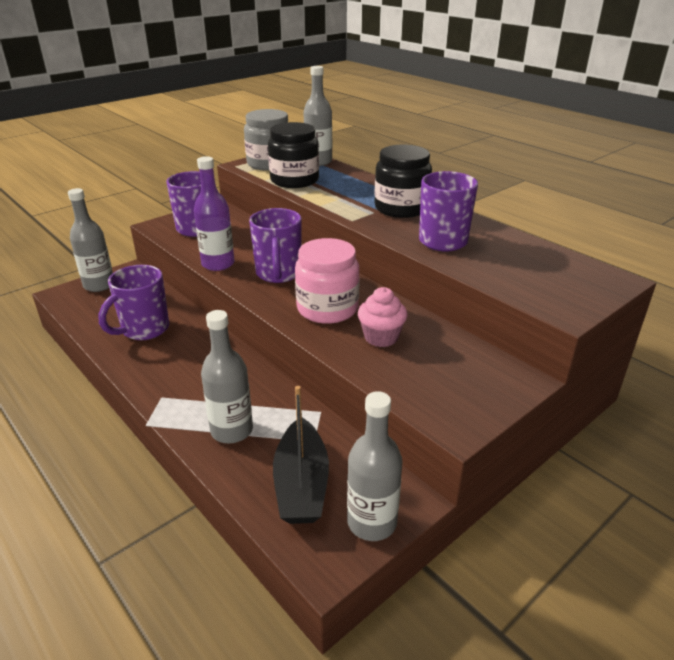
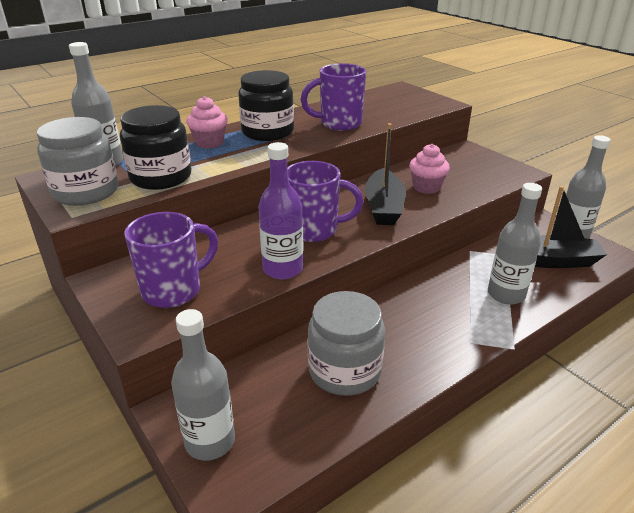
camera: 85 degrees left, 0 degrees up
purple mug [98,265,169,340] -> grey jar [308,291,385,396]
pink jar [295,238,360,324] -> black boat [365,123,406,225]
none -> pink cupcake [186,96,228,149]

